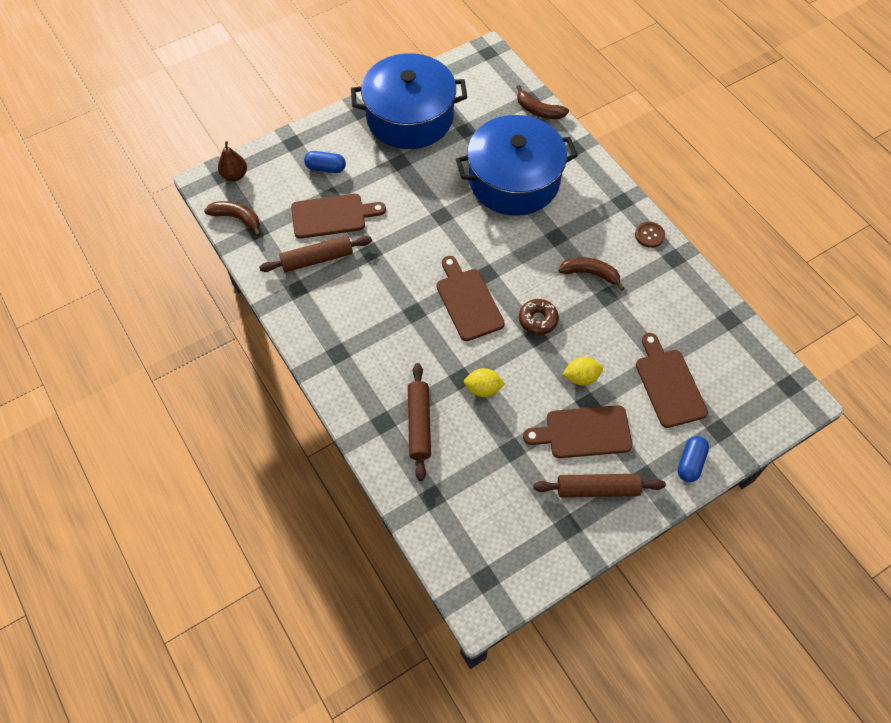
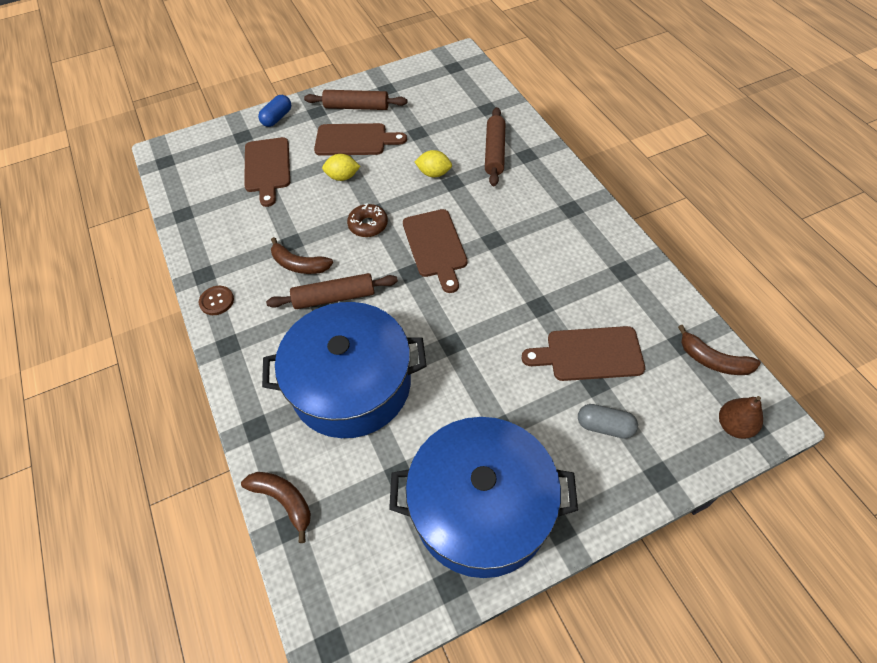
camera: 170 degrees left, 5 degrees down
brown rolling pin [259,236,372,272] -> brown rolling pin moved to [266,273,398,309]
blue capsule [304,151,346,173] -> grey capsule [578,404,638,439]

